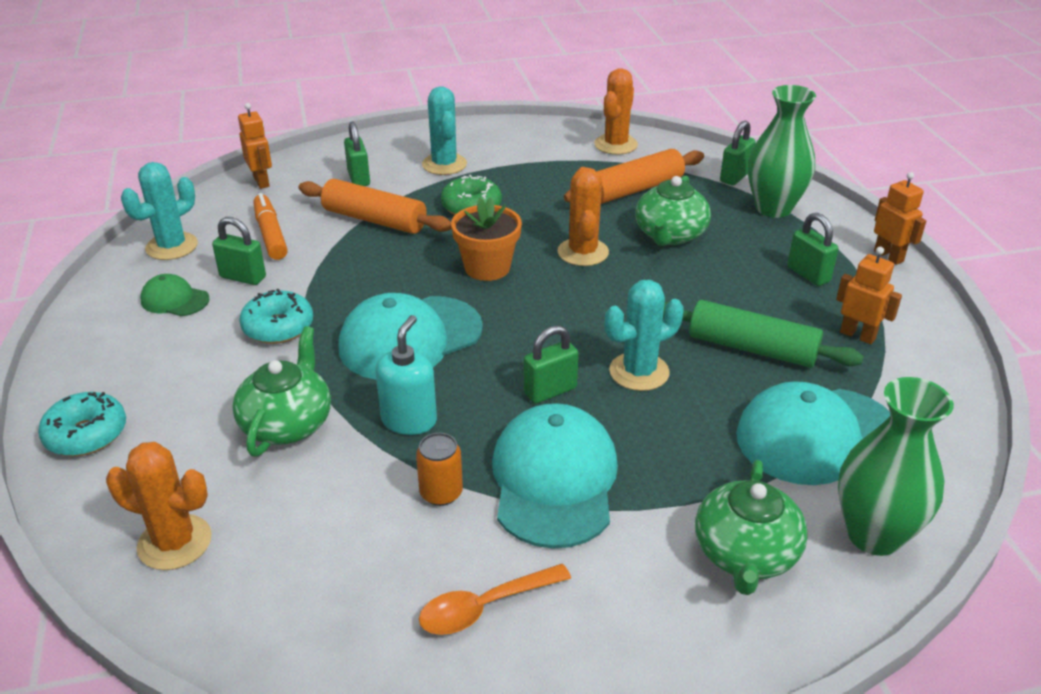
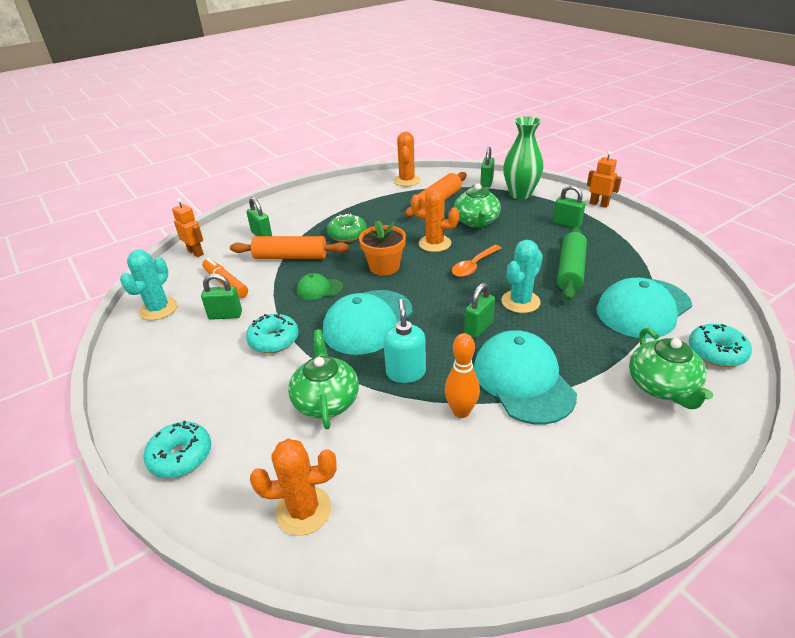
camera: 20 degrees left, 0 degrees up
green cap [141,274,210,316] -> green cap moved to [297,273,343,300]
orange can [416,433,463,506] -> orange bowling pin [445,333,480,418]
orange spoon [419,564,571,635] -> orange spoon moved to [452,245,501,277]
turquoise cactus [422,86,467,175] -> none
orange cactus [558,167,609,266] -> orange cactus turned 45 degrees counterclockwise [411,187,459,252]
green rolling pin [663,300,864,368] -> green rolling pin turned 75 degrees counterclockwise [557,227,587,301]
orange robot [836,247,902,344] -> none
green vase [838,377,954,556] -> turquoise donut [689,324,752,367]

